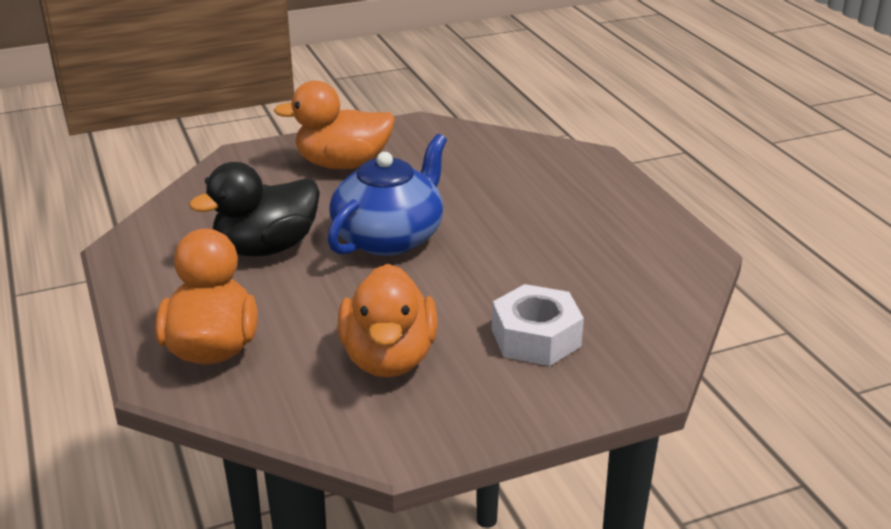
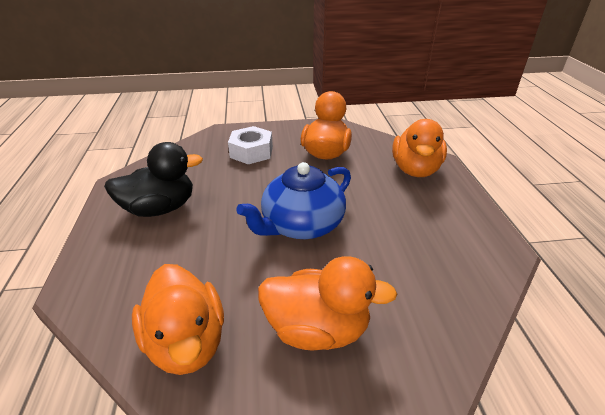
camera: 165 degrees left, 5 degrees up
black duck [189,162,320,257] -> black duck moved to [104,142,203,217]
none -> orange duck [132,264,224,375]

